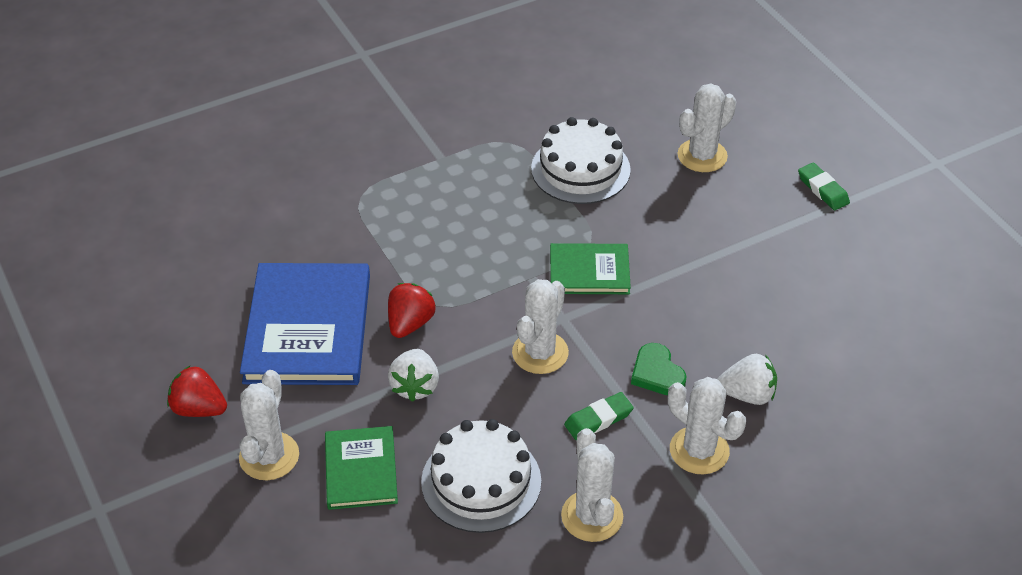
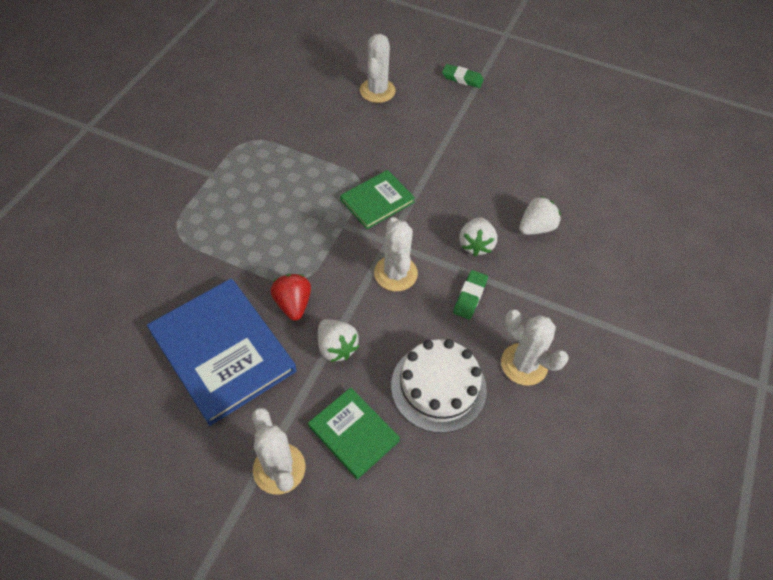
camera: 40 degrees left, 10 degrees up
red strawberry [167,365,227,417] -> none
white cake [531,117,631,204] -> none
green heart [631,343,686,395] -> white strawberry [459,217,497,256]
white cactus [668,377,746,475] -> none

